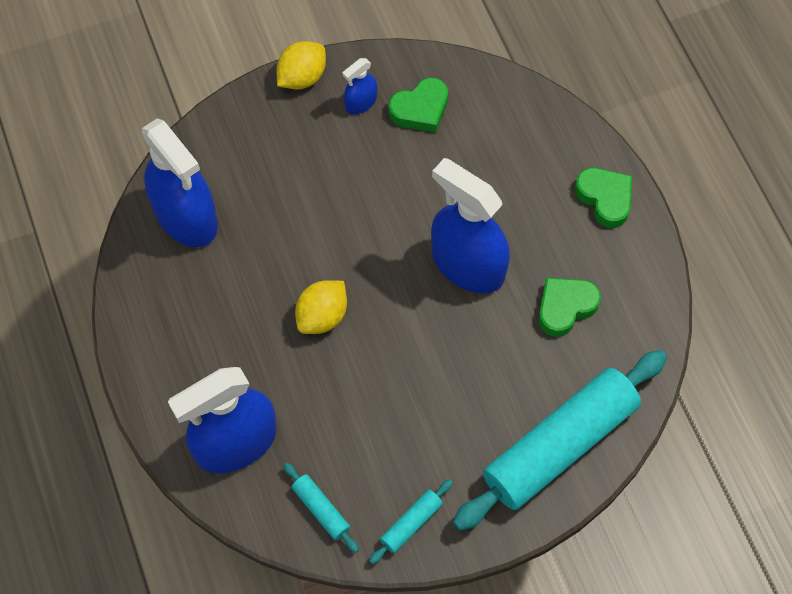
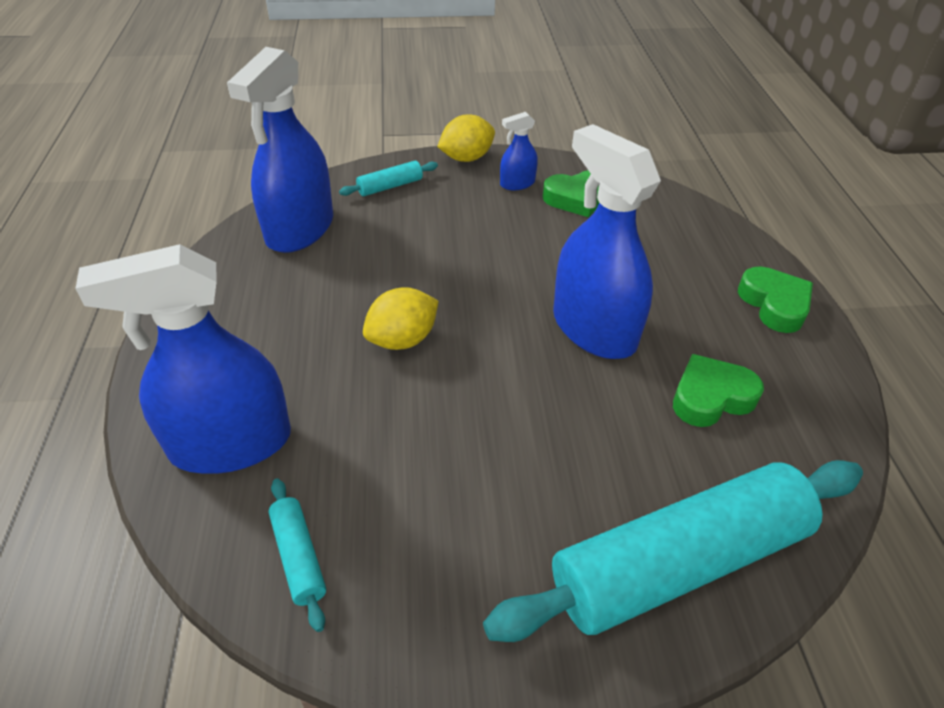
camera: 15 degrees right, 20 degrees down
blue spray bottle [142,118,218,247] -> blue spray bottle turned 45 degrees clockwise [227,47,333,253]
turquoise rolling pin [369,479,453,564] -> turquoise rolling pin moved to [339,161,438,196]

